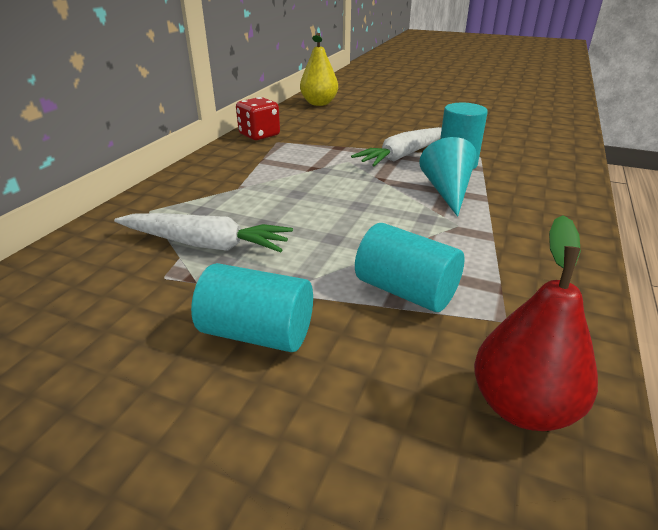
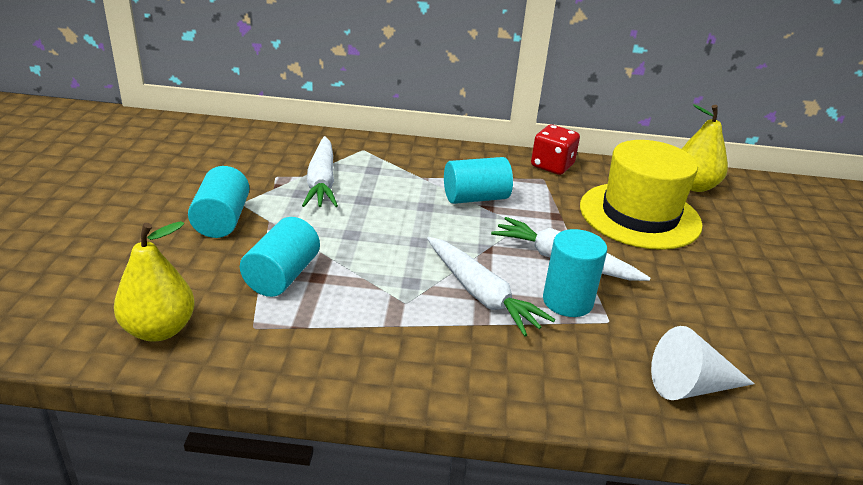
camera: 70 degrees right, 0 degrees up
turquoise cone [419,137,476,217] -> white carrot [427,237,555,337]
red pear [474,215,598,431] -> yellow pear [114,221,195,341]
none -> turquoise cylinder [444,157,513,204]
none -> yellow hat [580,140,703,250]
none -> white cone [651,326,754,400]

